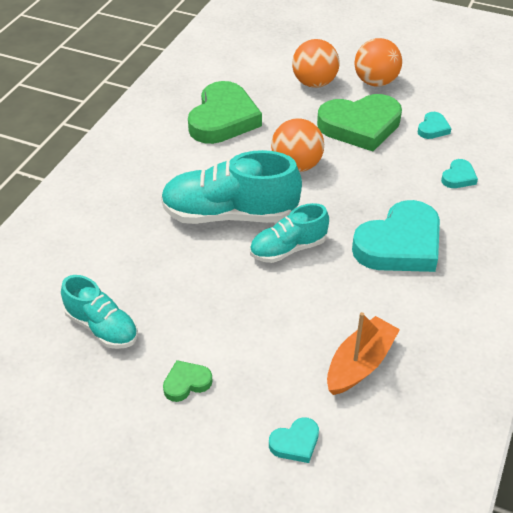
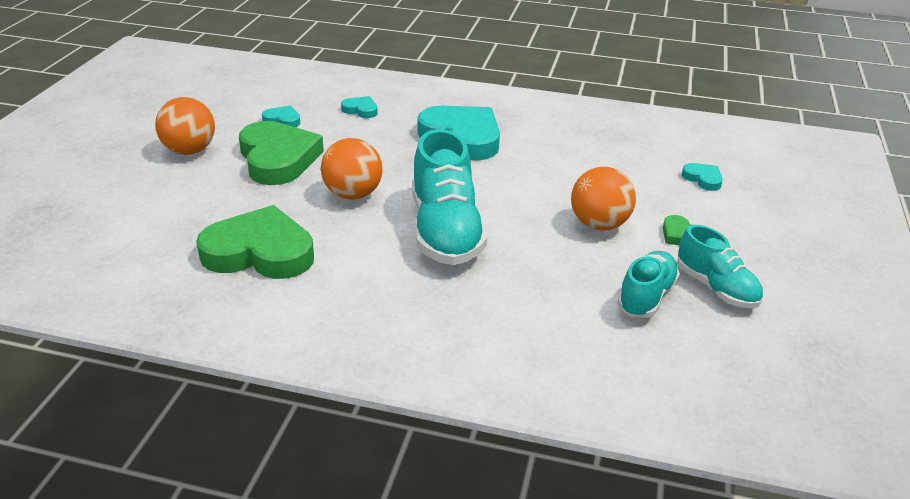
camera: 100 degrees left, 10 degrees down
turquoise shoe [250,203,329,263] -> turquoise shoe moved to [677,225,763,308]
orange ball [292,39,340,88] -> orange ball moved to [571,167,636,231]
orange boat [327,312,400,395] -> none

